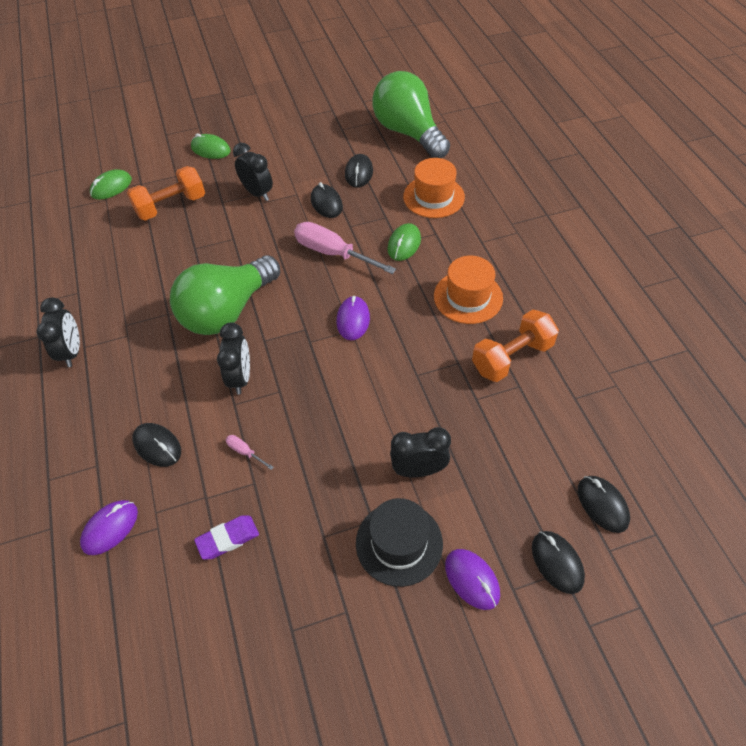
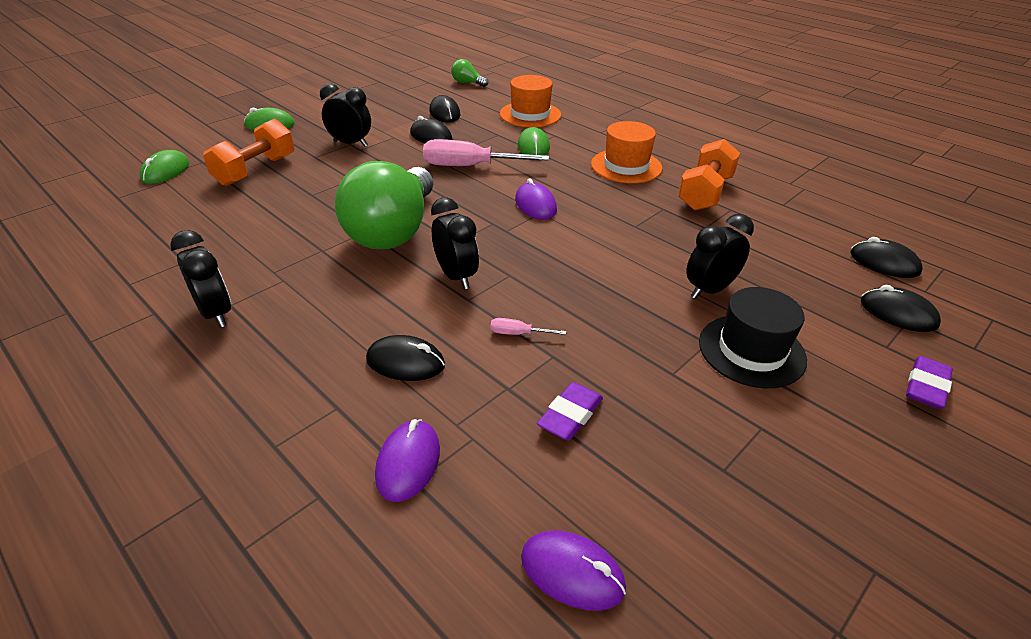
camera: 30 degrees left, 15 degrees down
green light bulb [373,71,450,158] -> green light bulb [451,59,488,87], size x0.40
purple mouse [445,549,500,610] -> purple mouse moved to [521,530,626,611]
none -> purple eraser [906,356,953,409]

